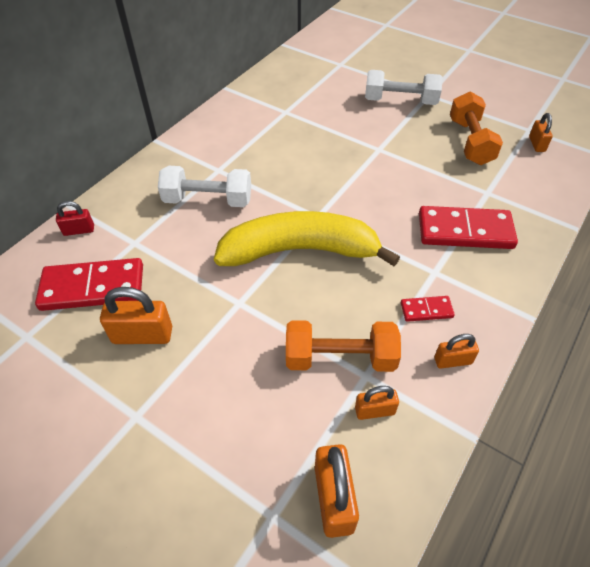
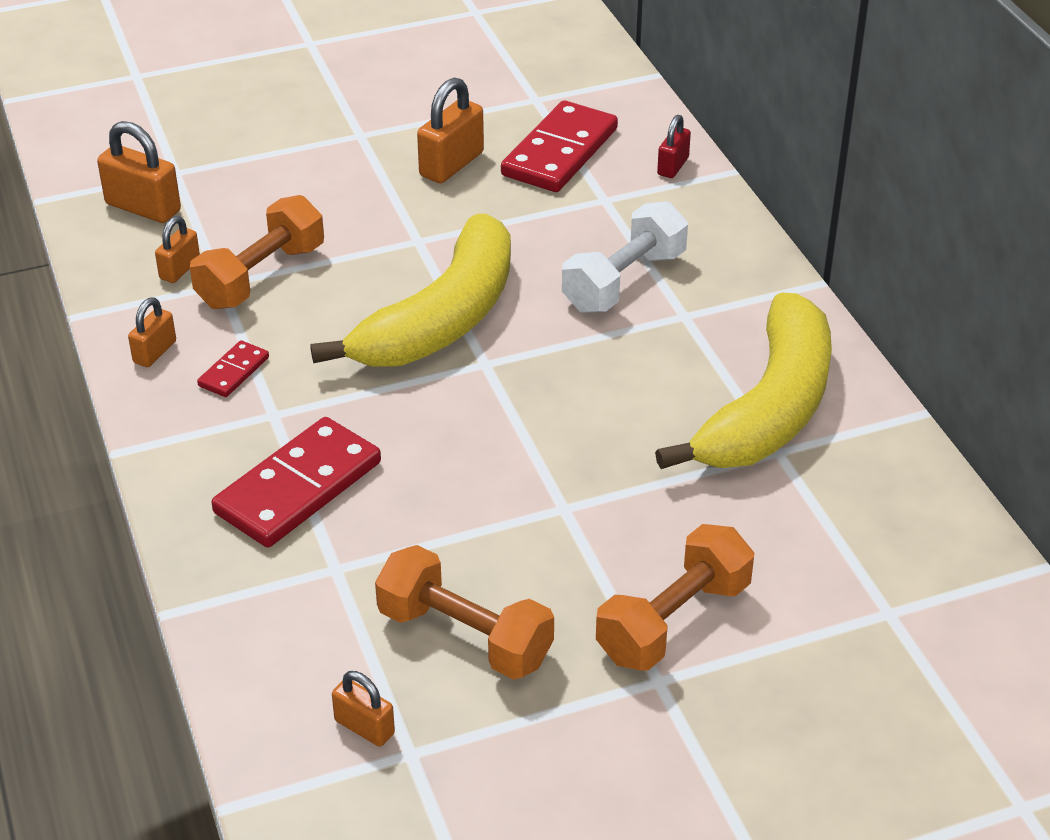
camera: 125 degrees right, 10 degrees down
white dumbbell [365,70,443,105] -> orange dumbbell [596,524,754,671]
none -> yellow banana [655,293,832,469]

